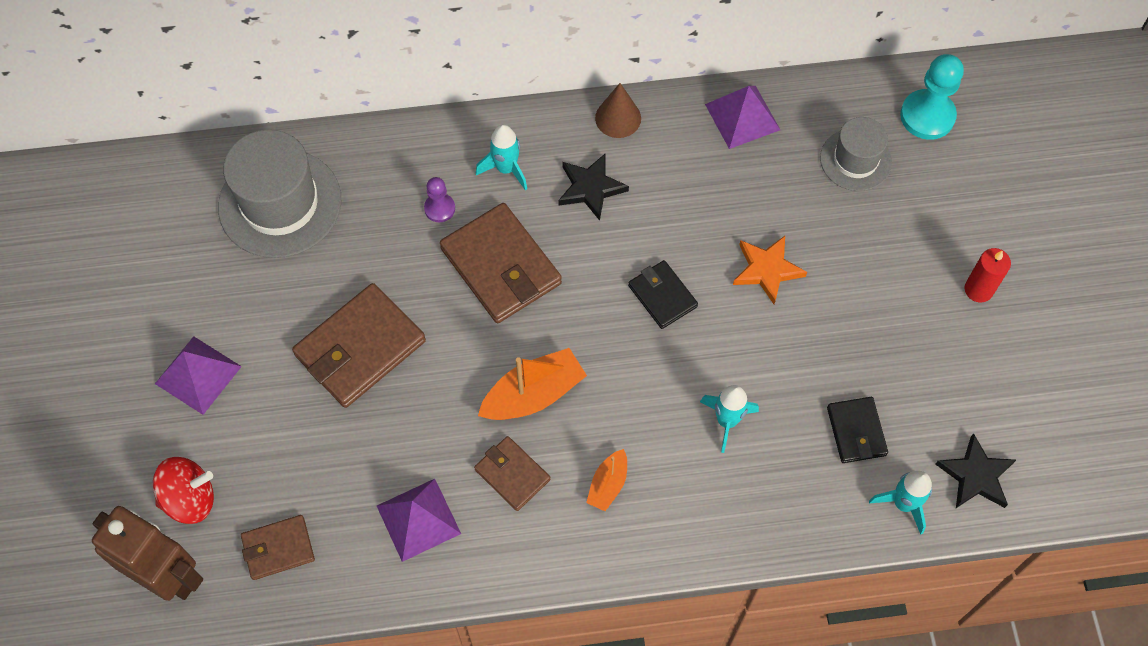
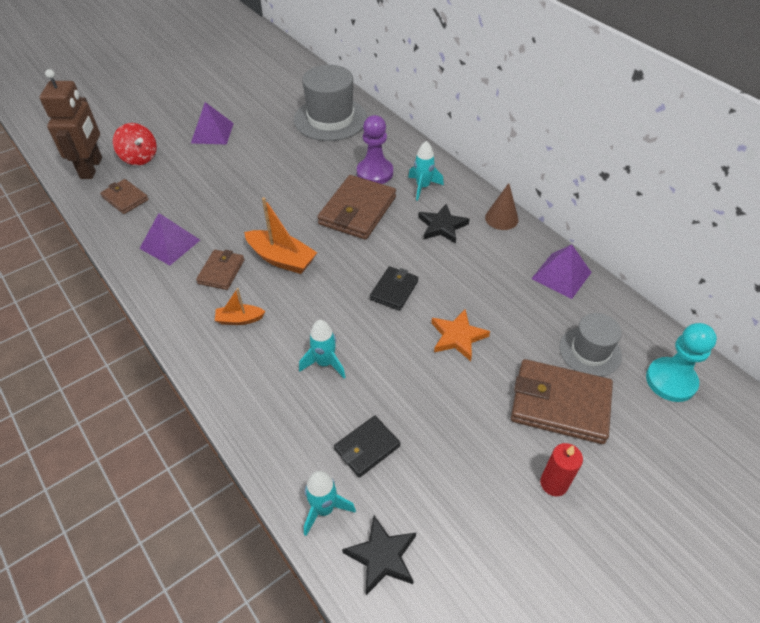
camera: 60 degrees right, 15 degrees down
brown wallet [292,283,426,408] -> brown wallet moved to [511,359,613,444]
purple pawn [424,177,455,222] -> purple pawn [357,115,393,184], size x1.81

